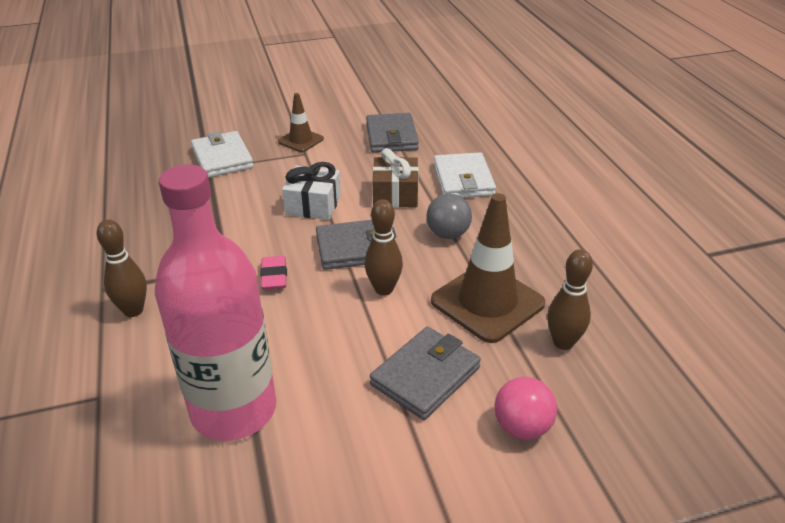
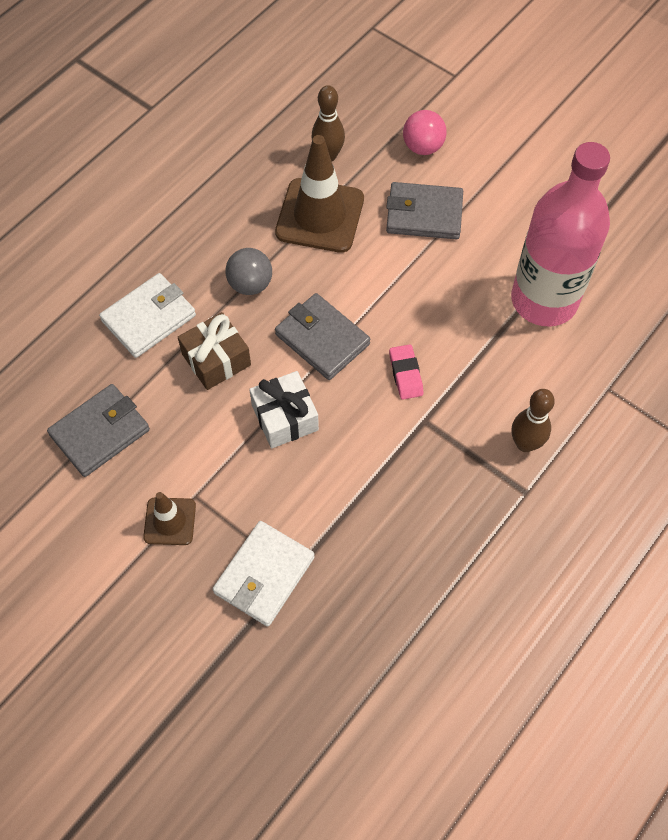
camera: 125 degrees left, 25 degrees up
pink eraser [260,256,287,290] -> pink eraser turned 60 degrees counterclockwise [389,344,424,400]
brown bowling pin [365,199,403,295] -> none

